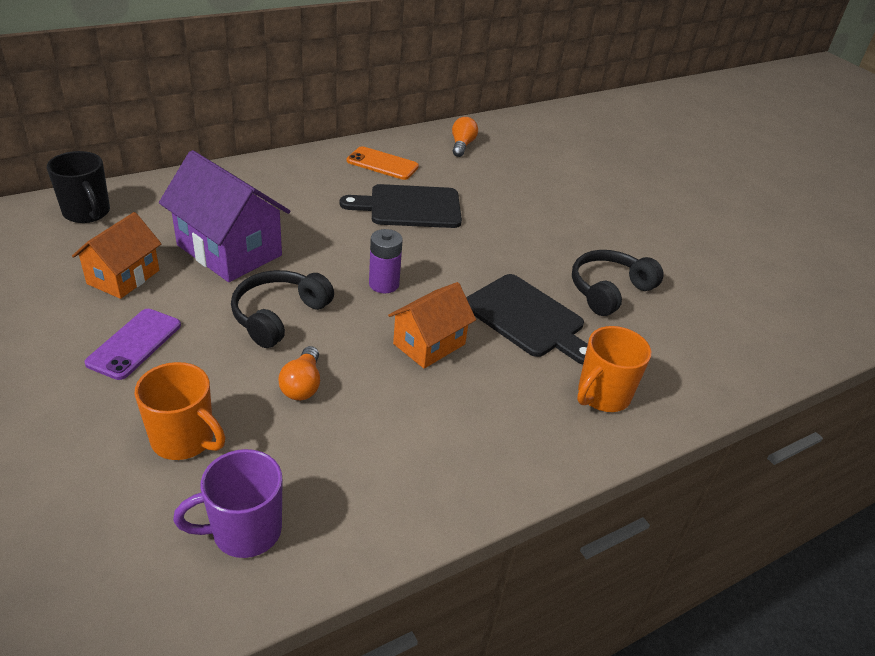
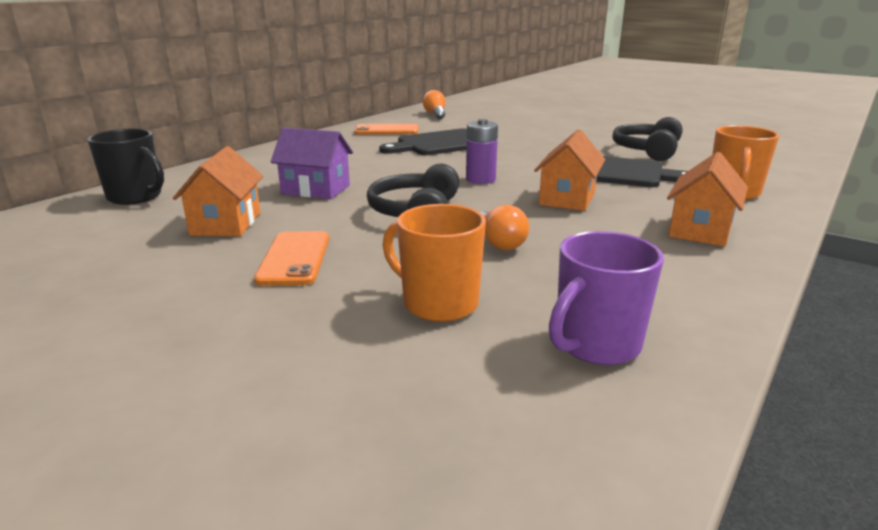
camera: 20 degrees left, 15 degrees down
purple phone [85,309,181,380] -> orange phone [254,231,329,286]
orange mug [135,362,226,460] -> orange mug turned 150 degrees counterclockwise [382,204,486,322]
purple house [159,150,290,282] -> purple house [271,127,353,199], size x0.62
none -> orange house [667,152,748,247]

